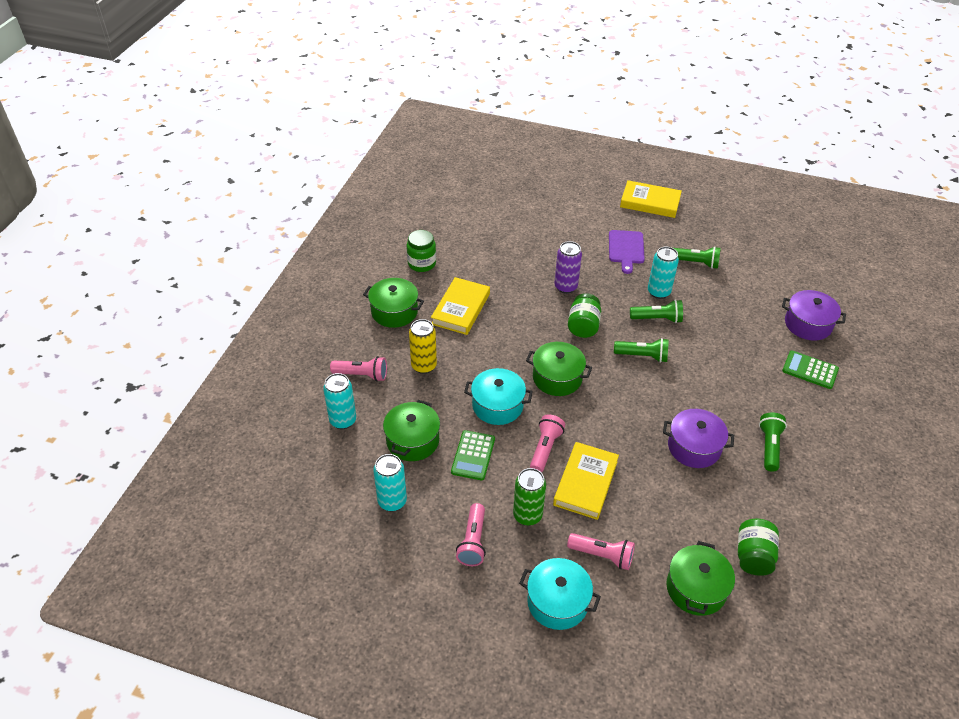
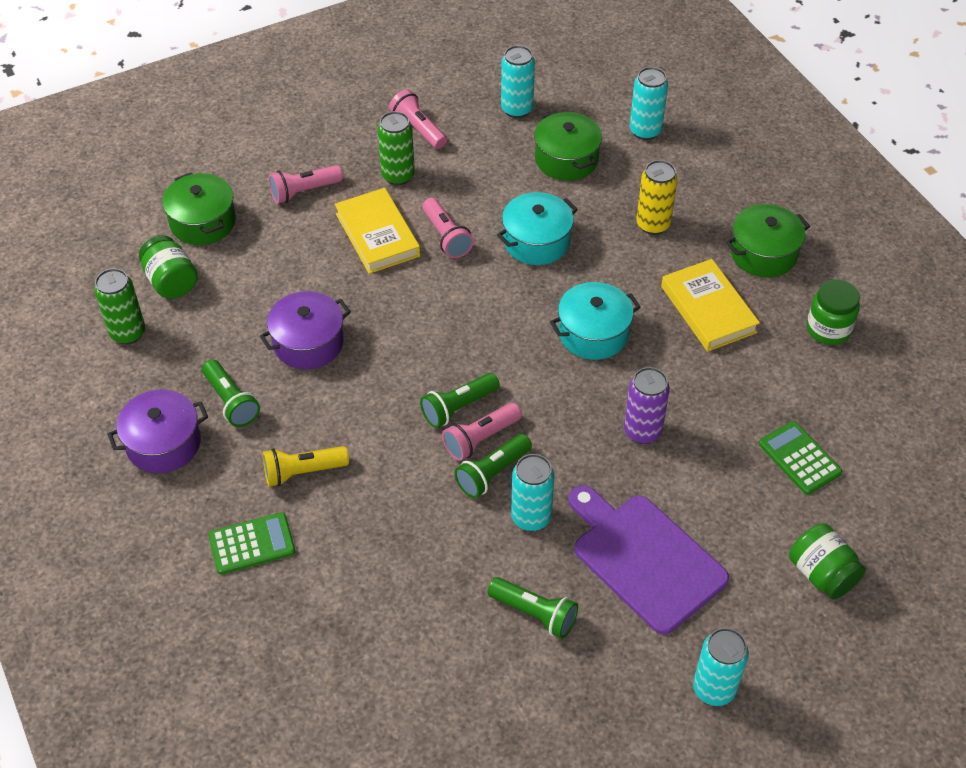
camera: 135 degrees right, 5 degrees up
pink flashlight [330,356,387,382] -> pink flashlight moved to [442,403,522,461]
green calculator [451,430,495,480] -> green calculator moved to [759,421,842,495]
turquoise pot [519,558,601,630] -> turquoise pot moved to [550,282,641,360]
green pot [526,342,592,396] -> none
green jar [568,293,601,338] -> green jar moved to [789,524,866,599]
purple cutting board [609,230,645,274] -> purple cutting board [568,485,729,635], size x1.57
yellow book [620,180,682,218] -> turquoise can [693,628,749,706]
green flashlight [674,246,721,269] -> green flashlight turned 120 degrees counterclockwise [487,577,578,639]
purple pot [782,290,846,341] -> purple pot moved to [108,389,208,473]
none -> green can [94,268,145,345]
none -> yellow flashlight [263,446,349,487]

